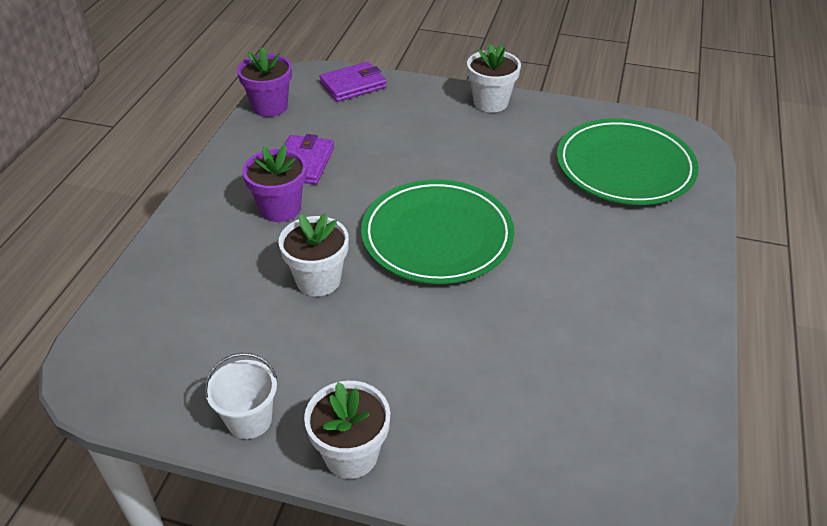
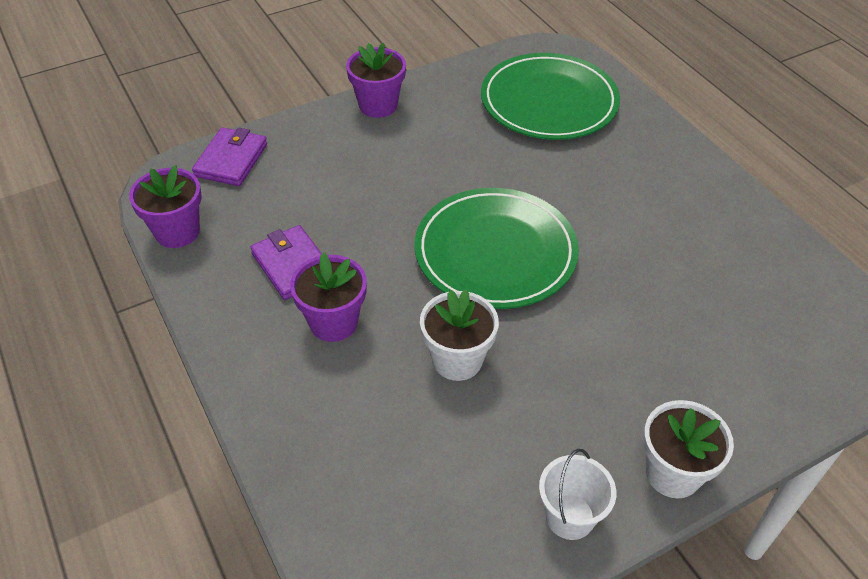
camera: 45 degrees left, 5 degrees up
white flower pot [467,44,521,112] -> purple flower pot [346,43,406,118]

